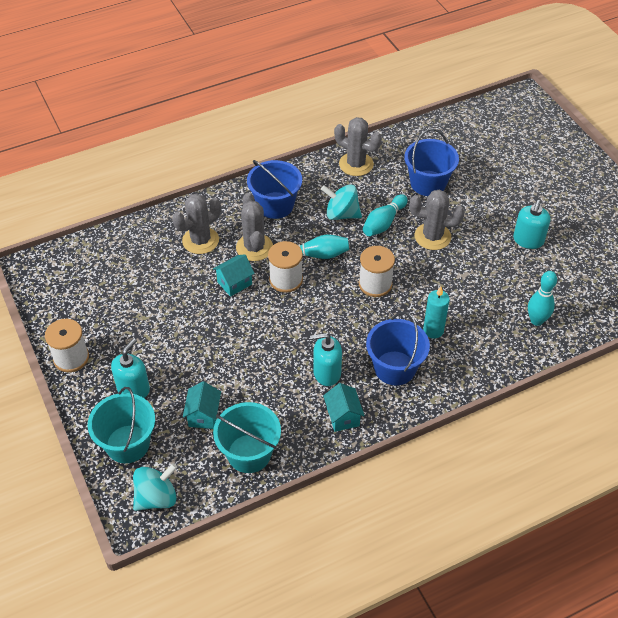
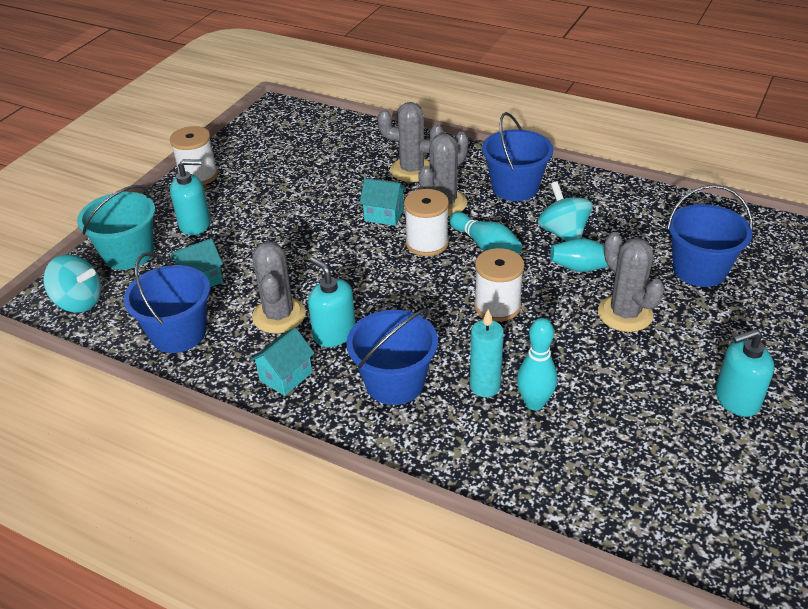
camera: 55 degrees right, 10 degrees down
turquoise bucket [213,402,281,473] -> blue bucket [123,252,210,353]
grey cactus [334,117,382,176] -> grey cactus moved to [252,241,306,333]
turquoise bowling pin [528,271,557,326] -> turquoise bowling pin moved to [517,318,557,410]

